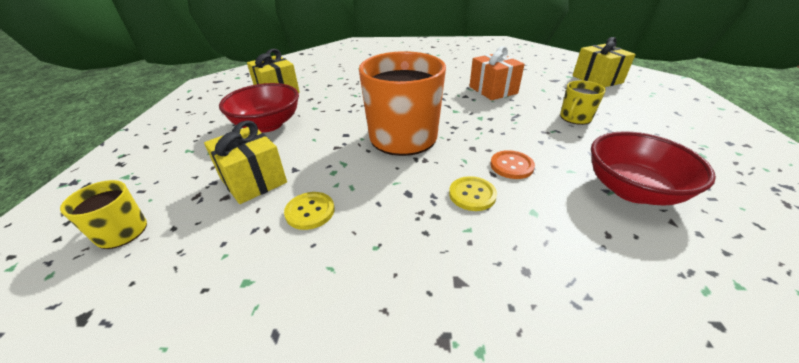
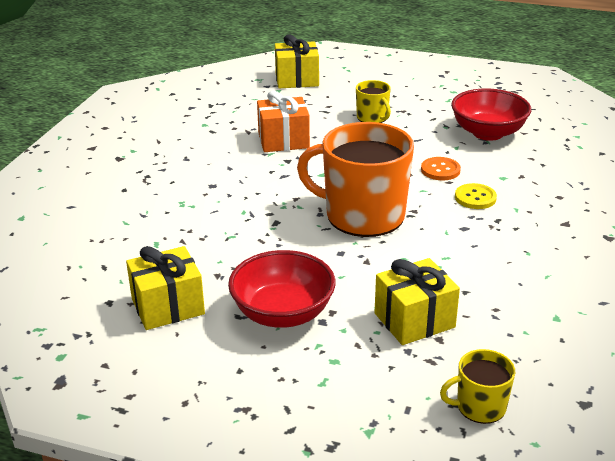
camera: 75 degrees left, 5 degrees down
yellow button [284,192,335,230] -> none

